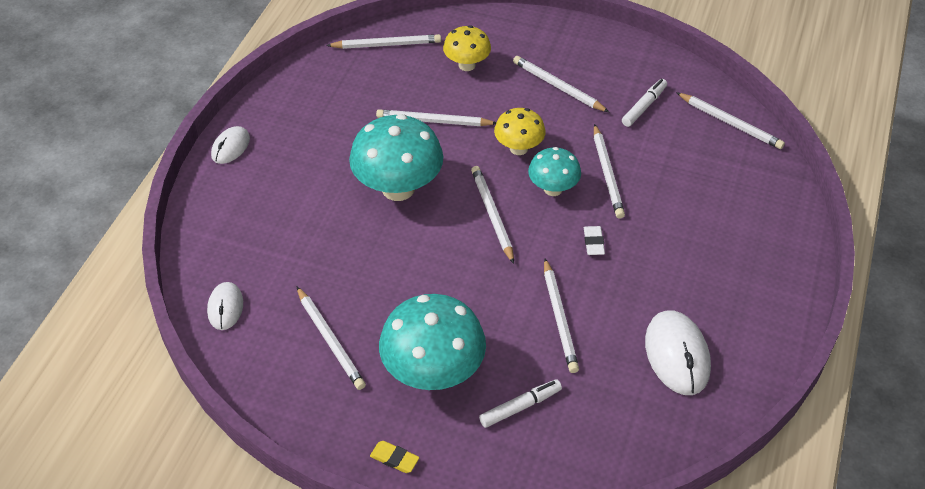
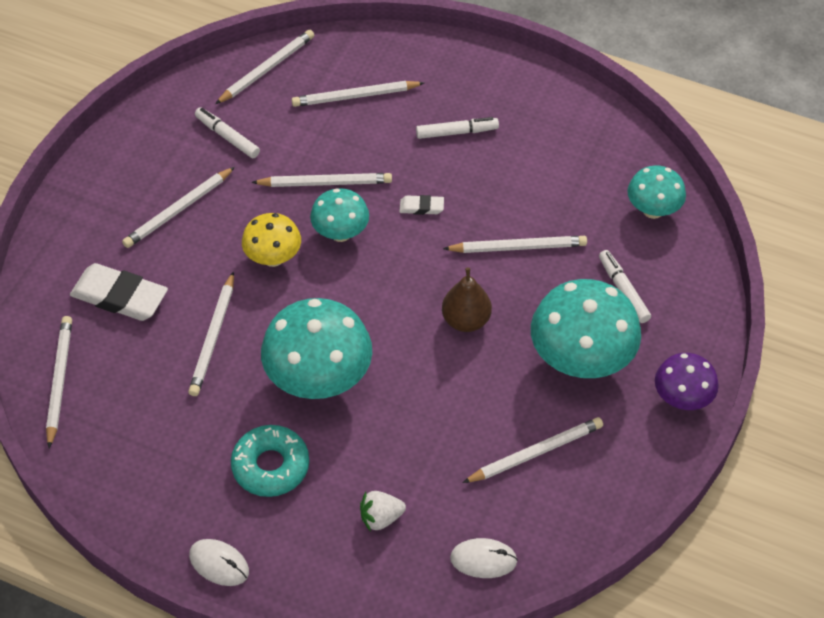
camera: 85 degrees left, 5 degrees up
yellow eraser [370,441,419,473] -> purple mushroom [655,353,719,410]
yellow mushroom [443,25,491,71] -> white eraser [70,263,168,321]
white pencil [471,166,514,264] -> white pencil moved to [292,81,424,107]
white mouse [645,310,711,395] -> none
none -> turquoise donut [231,425,309,497]
none -> white strawberry [360,491,406,532]
none -> white marker [416,117,499,139]
none -> brown pear [442,268,492,332]
none -> turquoise mushroom [627,166,686,219]

